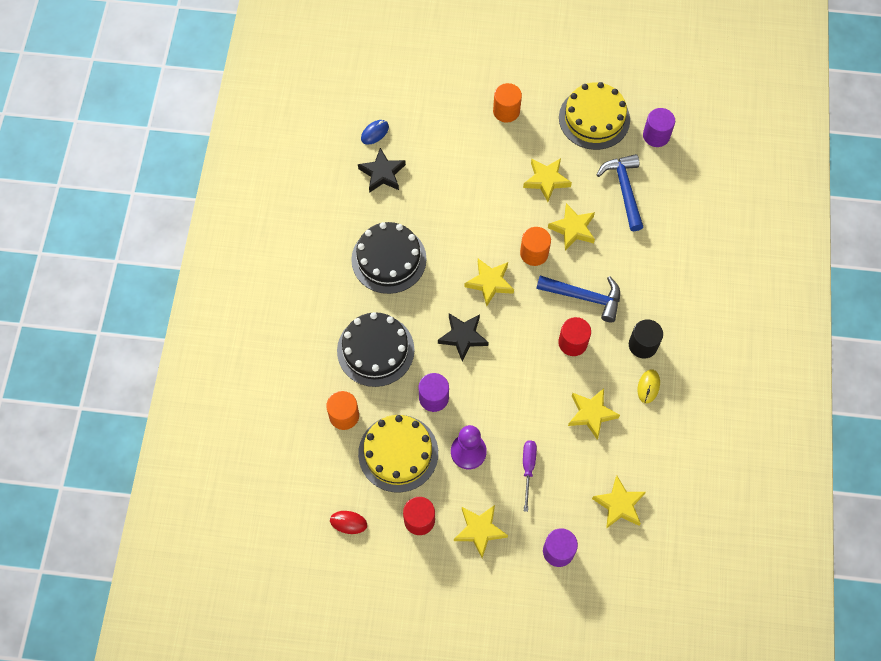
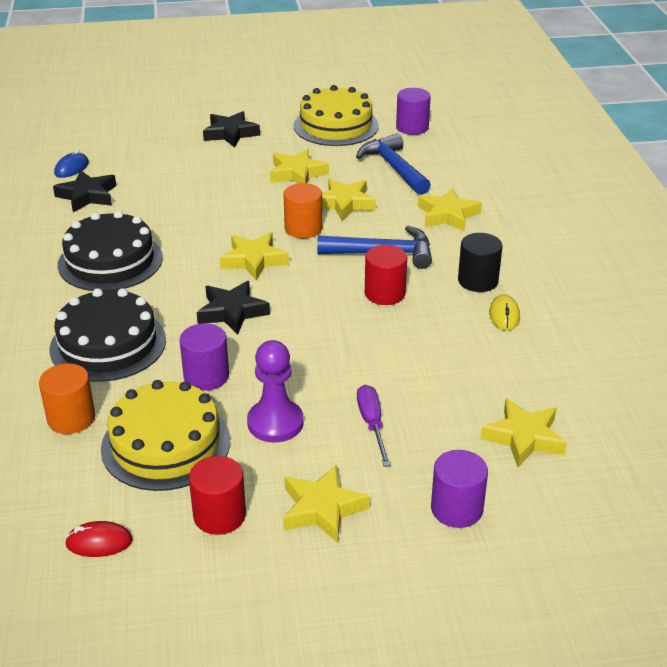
camera: 15 degrees left, 30 degrees down
orange cylinder [493,83,522,123] -> black star [203,111,260,148]
yellow star [568,388,620,439] -> yellow star moved to [418,188,482,232]

